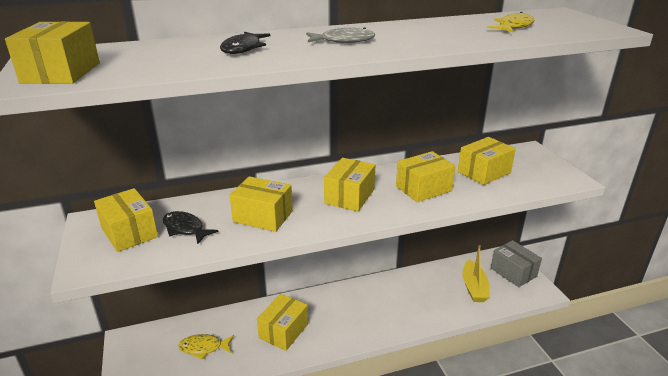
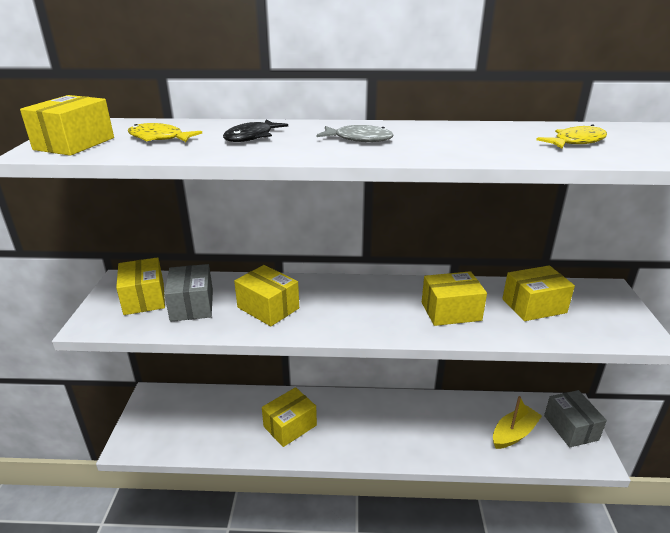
camera: 20 degrees right, 0 degrees up
black fish [163,211,218,245] -> grey box [164,264,213,322]
yellow fish [179,334,234,360] -> yellow fish moved to [128,123,202,142]
yellow box [324,158,375,211] -> none
yellow boat [462,245,490,302] -> yellow boat turned 150 degrees counterclockwise [493,396,542,449]

